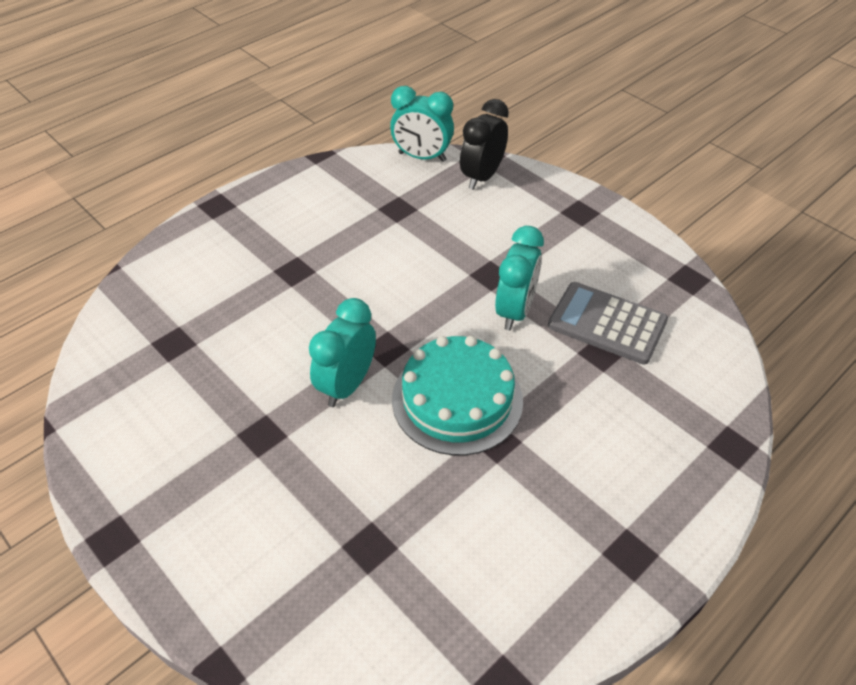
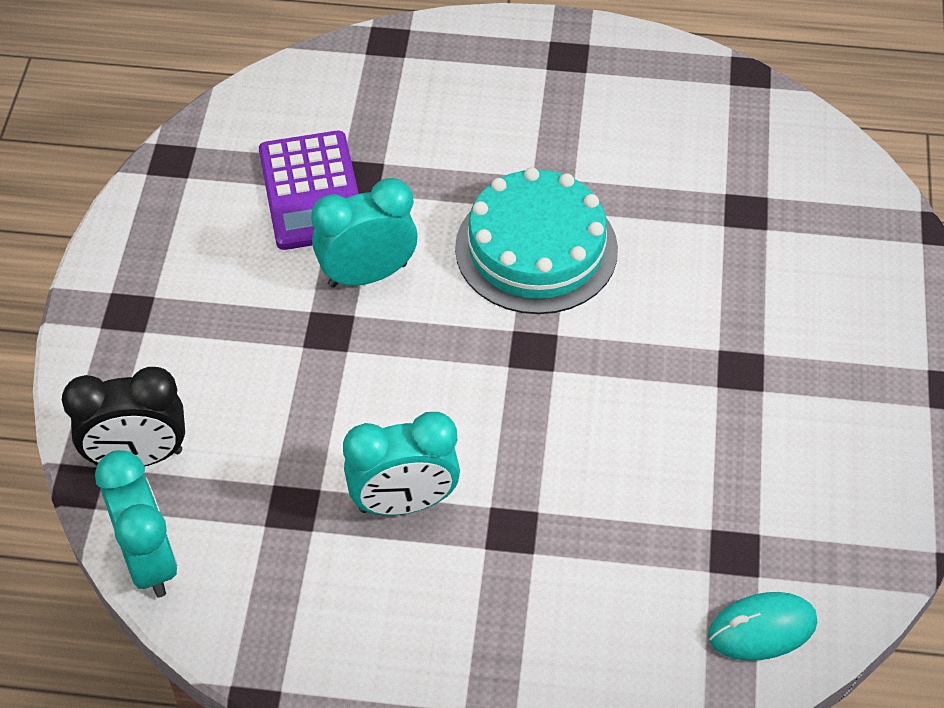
camera: 130 degrees left, 5 degrees up
turquoise clock [309,298,376,407] -> turquoise clock moved to [343,412,460,516]
grey calculator [548,282,668,365] -> purple calculator [259,131,359,250]
none -> turquoise mouse [708,592,817,661]

